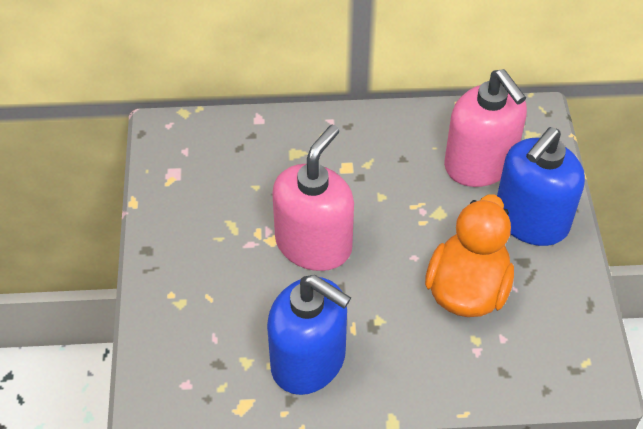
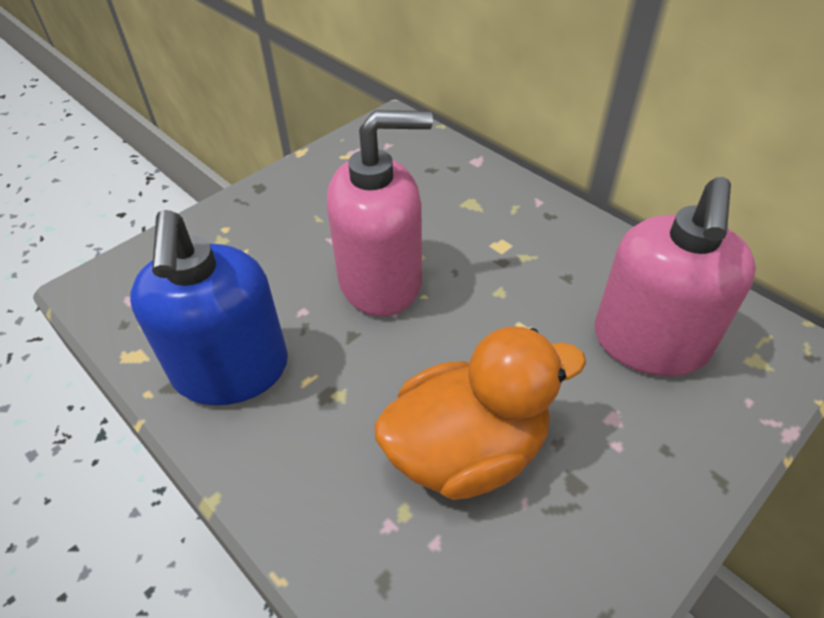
camera: 50 degrees right, 5 degrees down
blue soap dispenser [497,127,585,246] -> none

